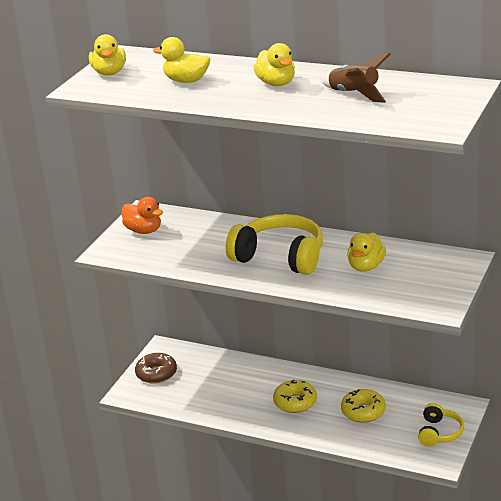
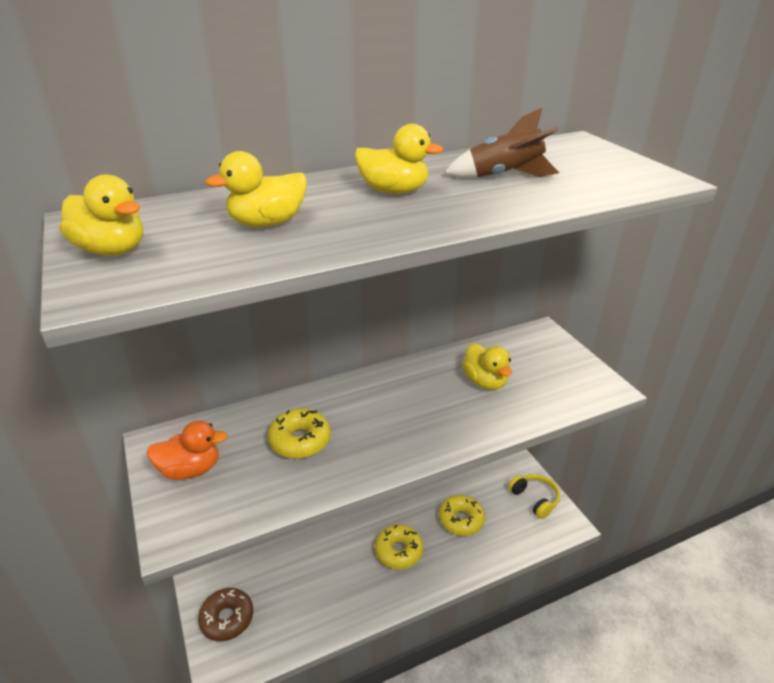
camera: 50 degrees left, 5 degrees up
yellow headphones [226,214,323,275] -> none
none -> yellow donut [268,408,331,459]

